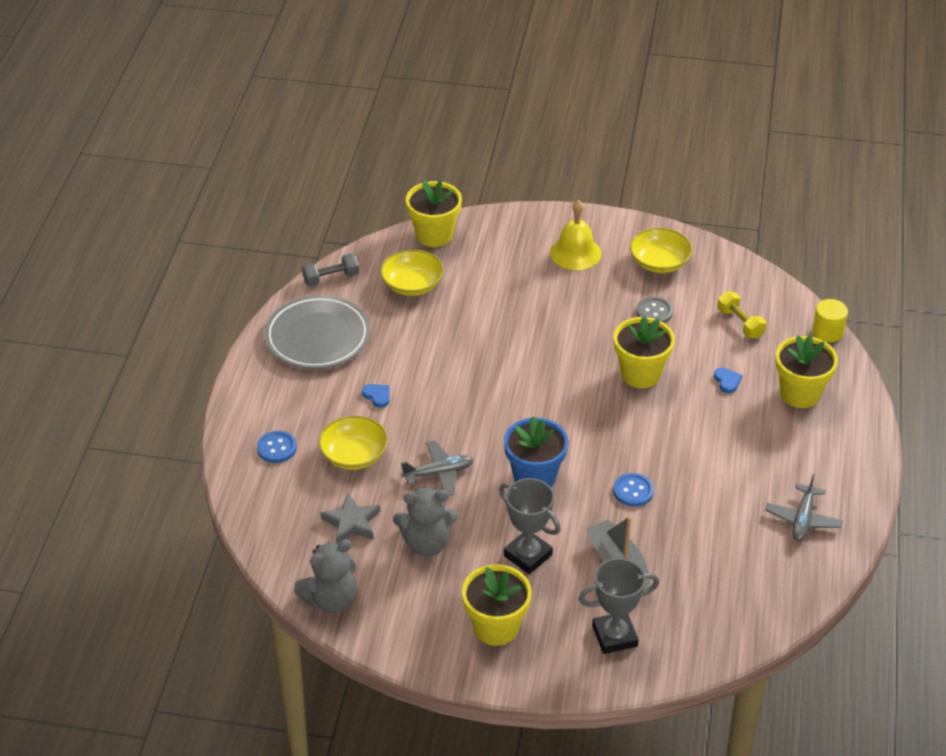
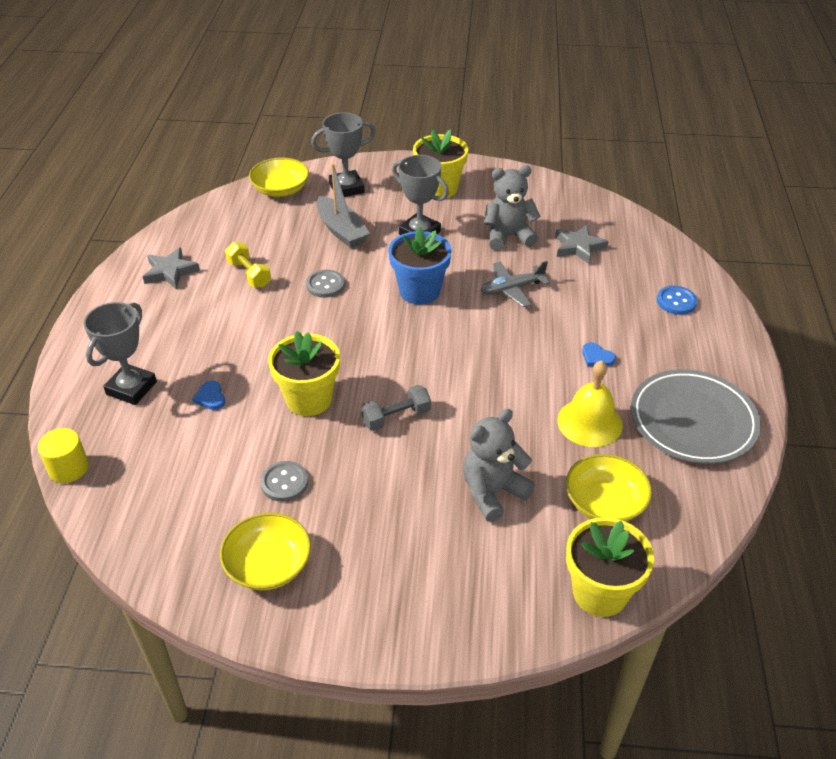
camera: 175 degrees right, 0 degrees up
grey teddy bear [294,539,357,613] -> grey teddy bear moved to [463,409,535,522]
grey dumbbell [302,253,359,287] -> grey dumbbell moved to [361,385,431,431]
yellow bowl [318,416,388,470] -> yellow bowl moved to [249,158,309,197]
yellow bell [550,200,601,270] -> yellow bell moved to [557,360,623,447]
blue button [613,473,654,507] -> grey button [306,270,345,298]
yellow dumbbell [717,291,766,338] -> yellow dumbbell moved to [225,242,271,288]
grey plane [765,474,843,541] -> grey star [143,247,200,289]
yellow flower pot [775,335,838,408] -> grey trophy [84,302,157,405]

